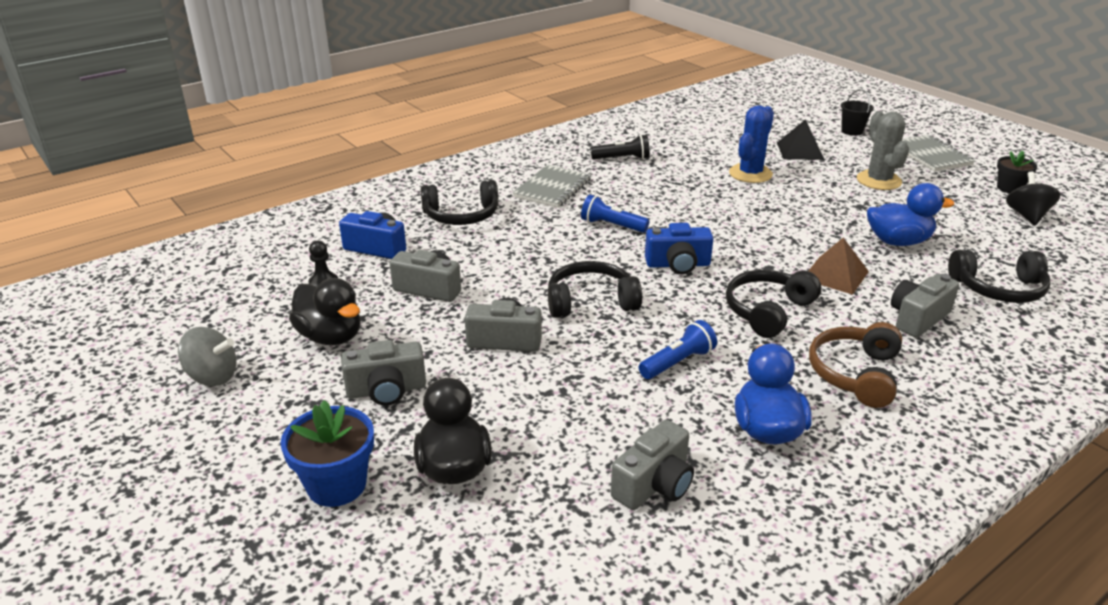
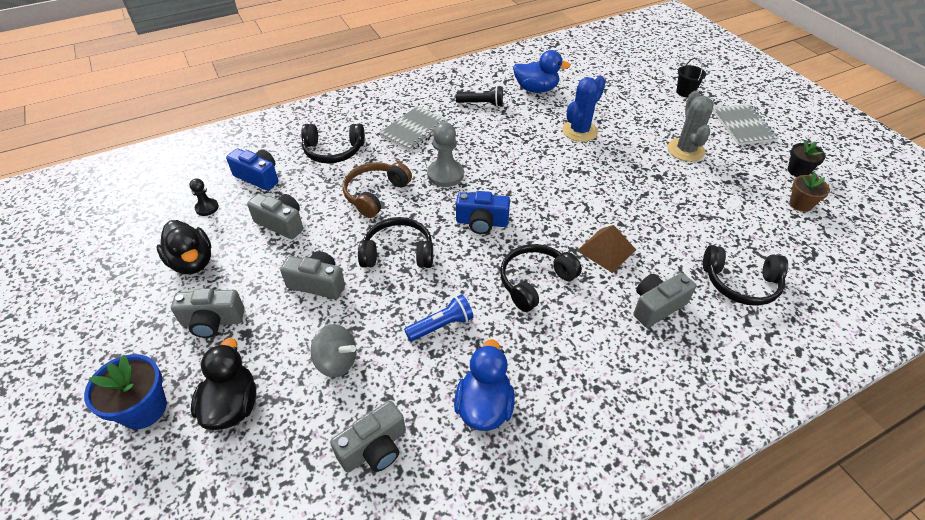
camera: 10 degrees right, 15 degrees up
grey spinning top [178,327,237,386] -> grey spinning top moved to [311,324,356,378]
blue flashlight [581,195,649,233] -> grey pawn [427,122,464,187]
black pyramid [777,119,824,160] -> none
brown headphones [809,322,902,408] -> brown headphones moved to [342,162,412,218]
blue duck [867,183,954,246] -> blue duck moved to [513,50,571,93]
black spinning top [1006,172,1061,225] -> brown flower pot [790,173,830,212]

